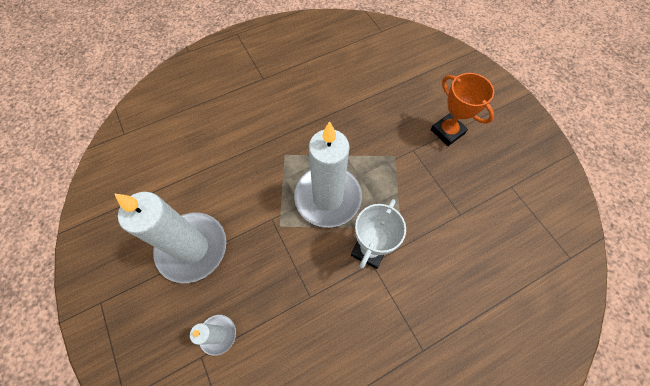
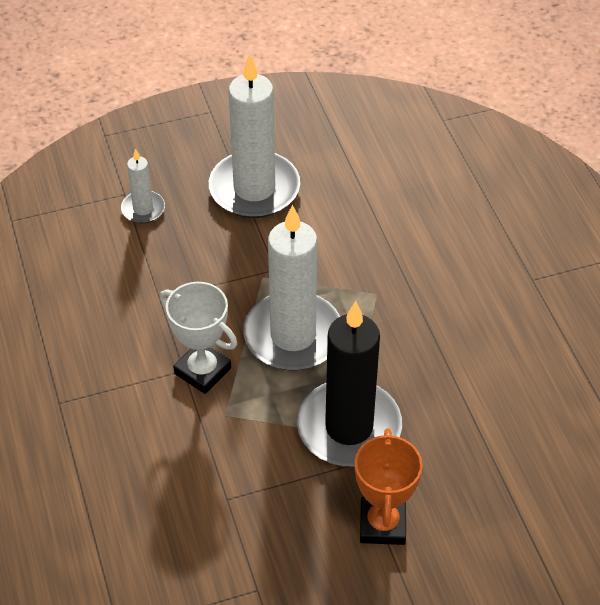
camera: 100 degrees right, 15 degrees down
orange trophy [431,73,494,146] -> orange trophy turned 60 degrees counterclockwise [355,428,422,545]
none -> black candle [297,301,402,467]

